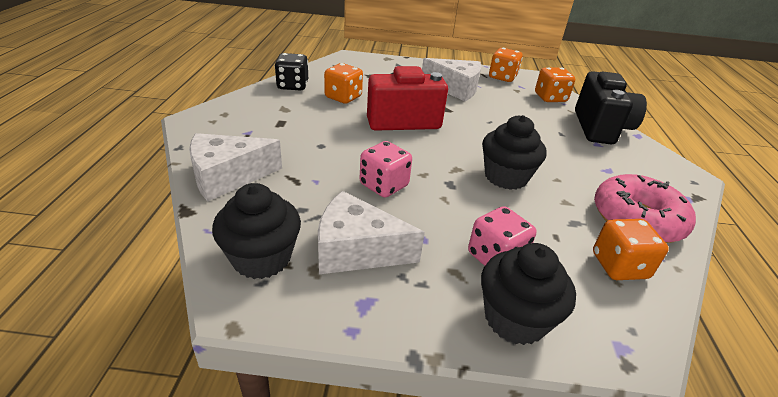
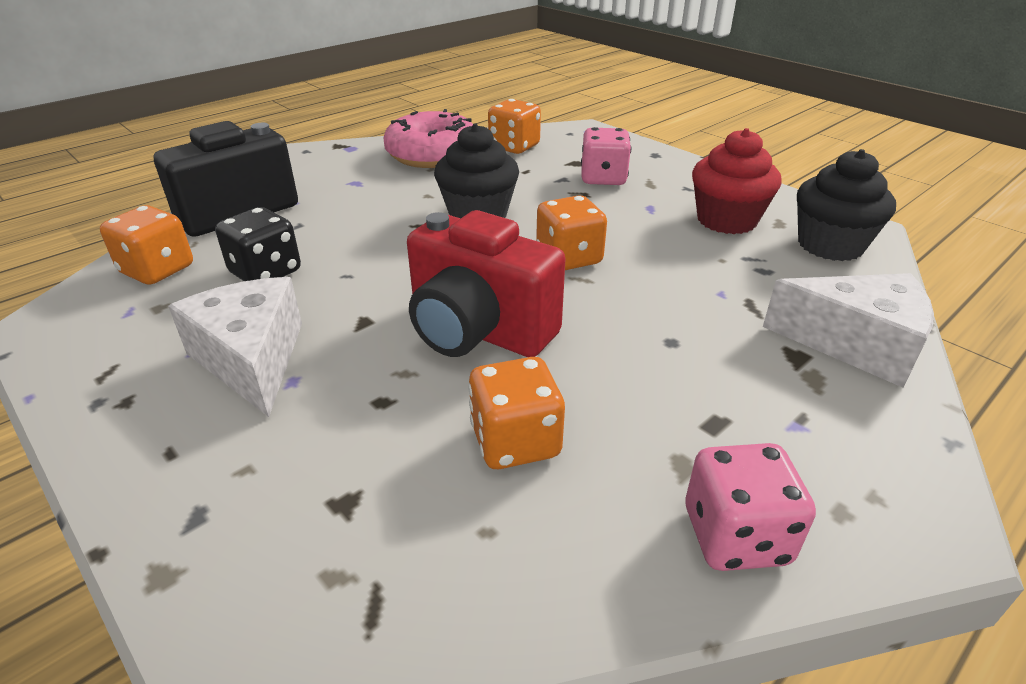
camera: 135 degrees left, 0 degrees up
black dice [275,53,308,91] -> black dice moved to [215,207,301,281]
white cheese [318,191,425,274] -> red cupcake [692,128,782,234]
pink dice [360,141,412,198] -> pink dice moved to [686,443,816,571]
black cupcake [481,243,576,345] -> none
orange dice [489,48,523,82] -> orange dice moved to [536,195,607,270]

